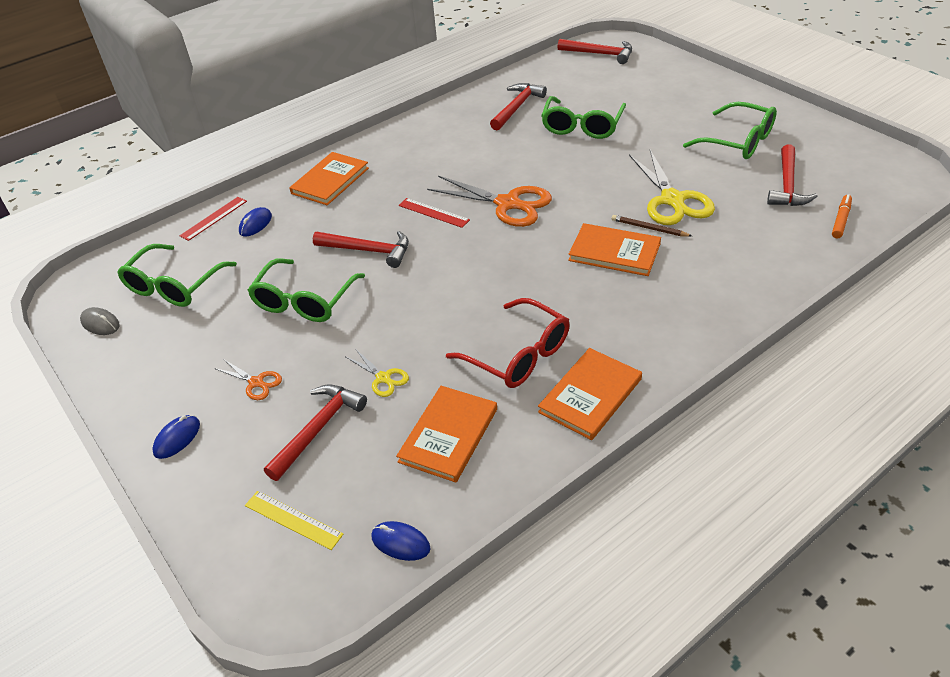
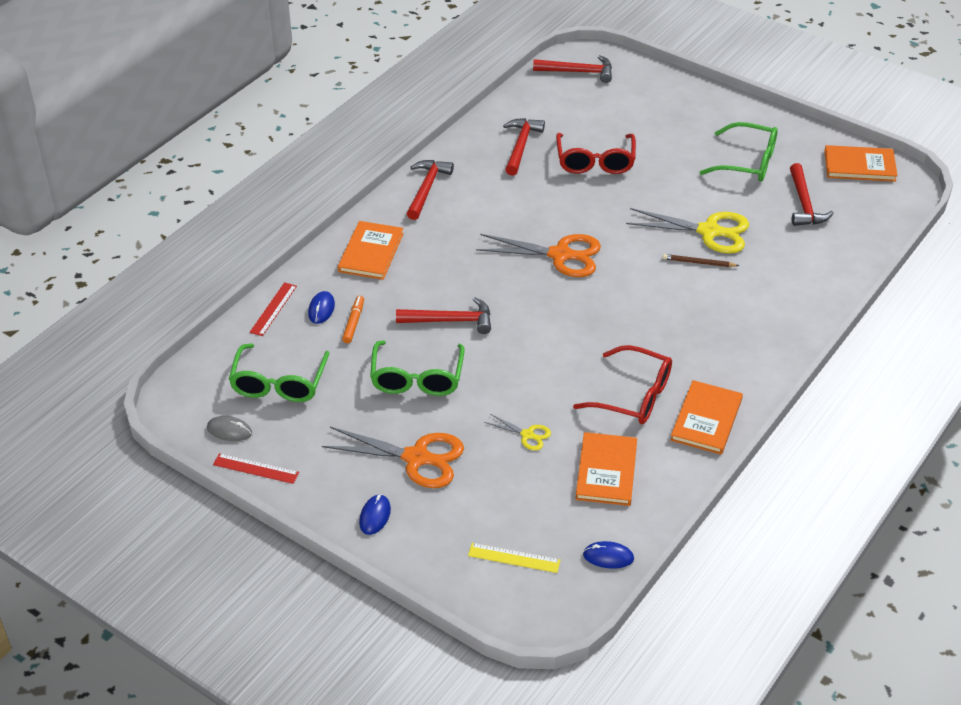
camera: 20 degrees left, 0 degrees up
orange scissors [214,359,282,400] -> orange scissors [322,427,464,488], size x2.05
red hammer [264,384,367,481] -> red hammer moved to [407,160,454,220]
red ruler [399,198,470,228] -> red ruler moved to [213,453,299,484]
green glasses [541,96,626,139] -> red glasses [556,133,636,174]
orange book [568,223,661,276] -> orange book moved to [824,145,898,182]
yellow scissors [629,150,715,225] -> yellow scissors turned 45 degrees counterclockwise [626,208,749,254]
orange marker [832,194,852,238] -> orange marker moved to [342,296,364,343]

